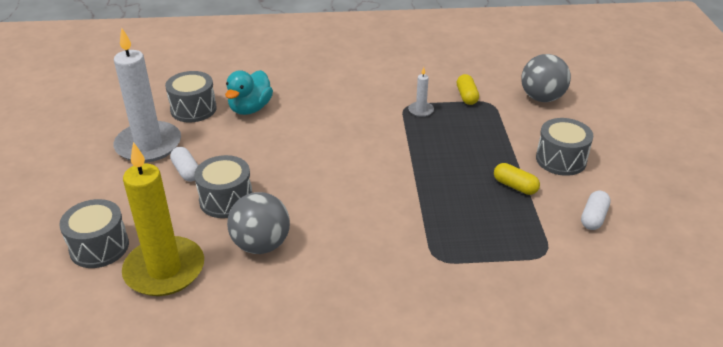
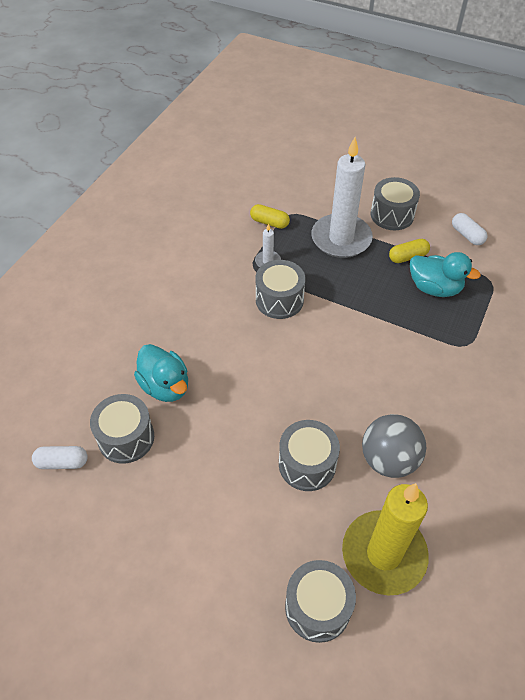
camera: 60 degrees left, 15 degrees up
white candle [113,28,181,163] -> white candle moved to [311,137,373,258]
white capsule [170,147,199,182] -> white capsule moved to [32,446,88,469]
grey ball [521,54,571,102] -> none
none -> grey drum [255,260,305,319]
none -> turquoise duck [410,252,481,297]

